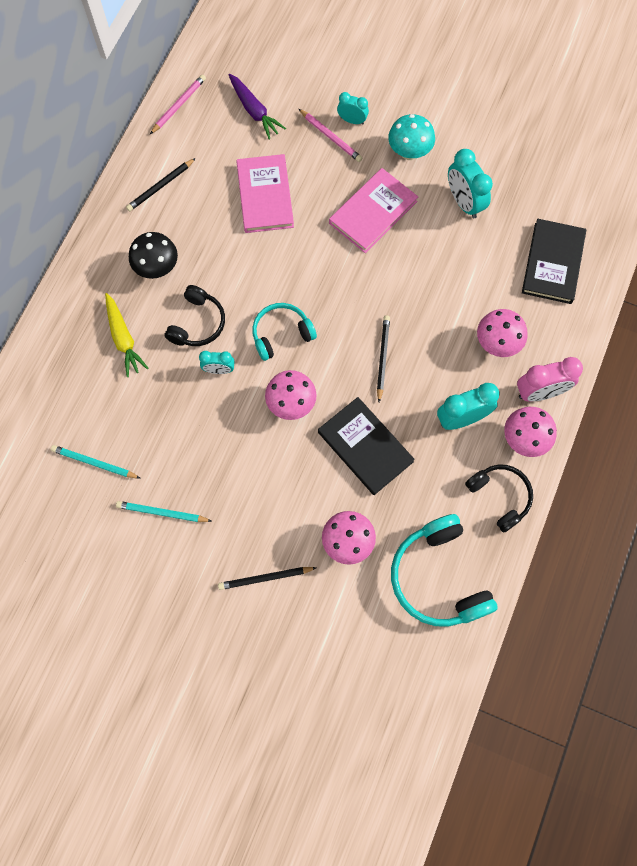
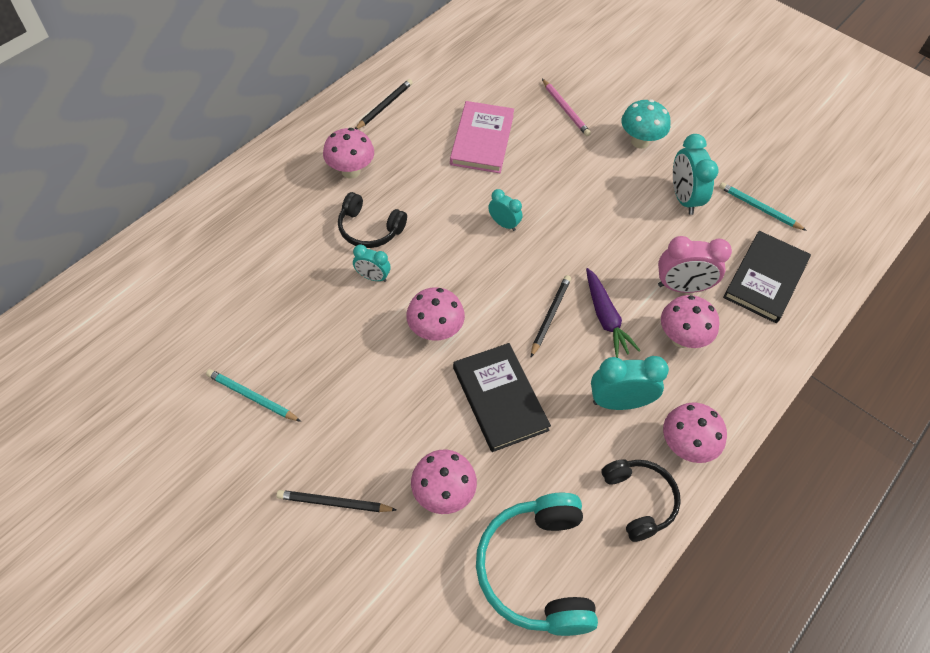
camera: 15 degrees right, 15 degrees down
turquoise pencil [51,445,141,479] -> turquoise pencil moved to [719,182,807,231]
yellow carrot [105,293,149,377] -> none
black pencil [126,158,196,211] -> black pencil turned 150 degrees clockwise [355,79,413,129]
black mushroom [129,232,178,279] -> pink mushroom [323,128,374,179]
pink pencil [150,75,206,134] -> none
black headphones [165,285,225,346] -> black headphones turned 75 degrees clockwise [338,192,407,248]
purple carrot [229,74,286,140] -> purple carrot moved to [586,268,640,358]
turquoise headphones [252,303,317,361] -> none
pink book [329,168,418,253] -> none
turquoise clock [337,92,369,125] -> turquoise clock moved to [488,189,522,231]
pink clock [517,357,583,401] -> pink clock moved to [658,236,732,293]

